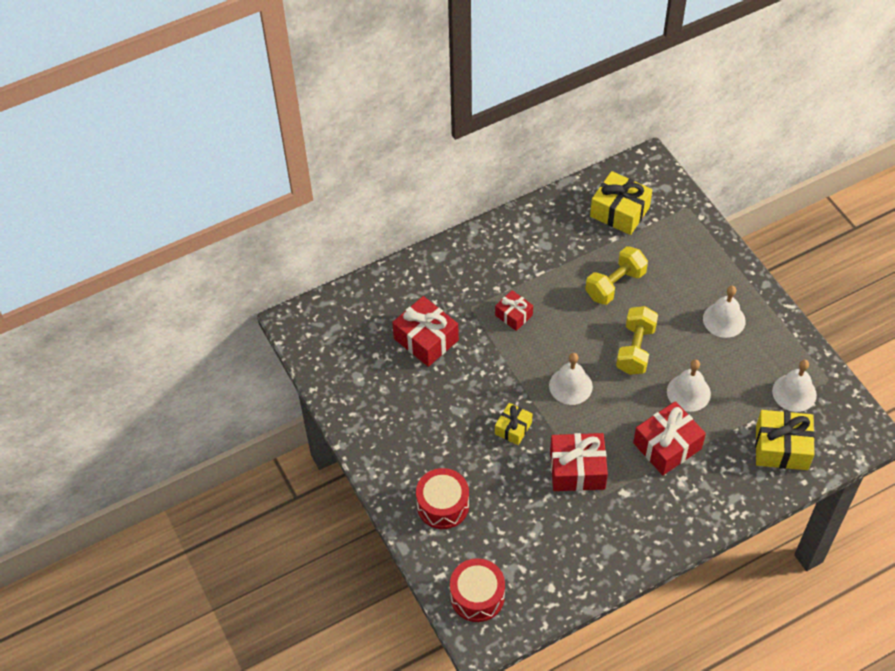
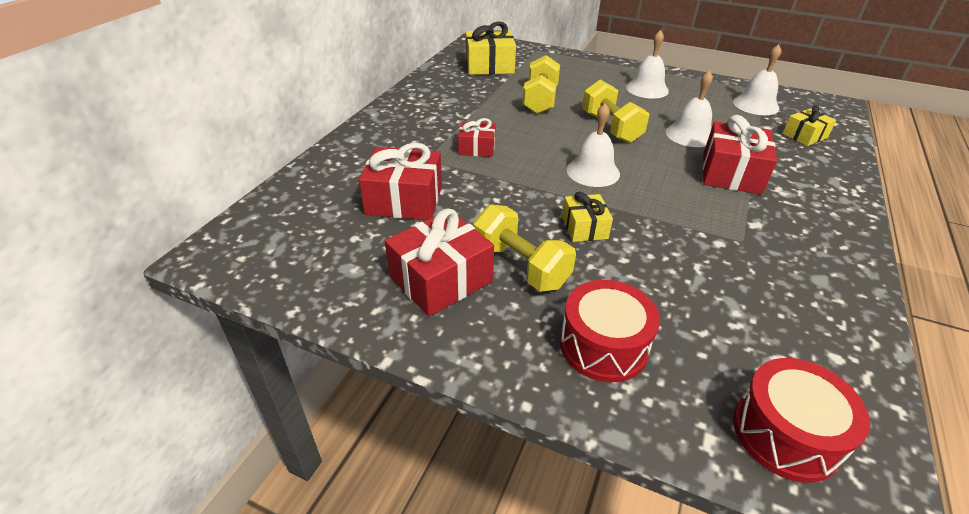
camera: 40 degrees left, 15 degrees down
red gift [550,433,608,491] -> red gift moved to [385,209,494,317]
yellow gift [755,410,815,470] -> yellow gift [783,105,836,146], size x0.59
none -> yellow dumbbell [473,205,576,292]

